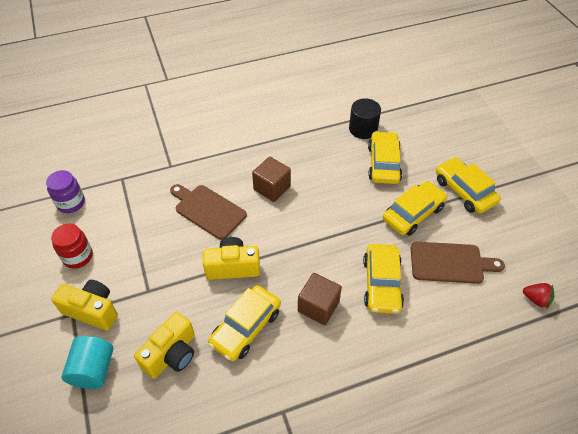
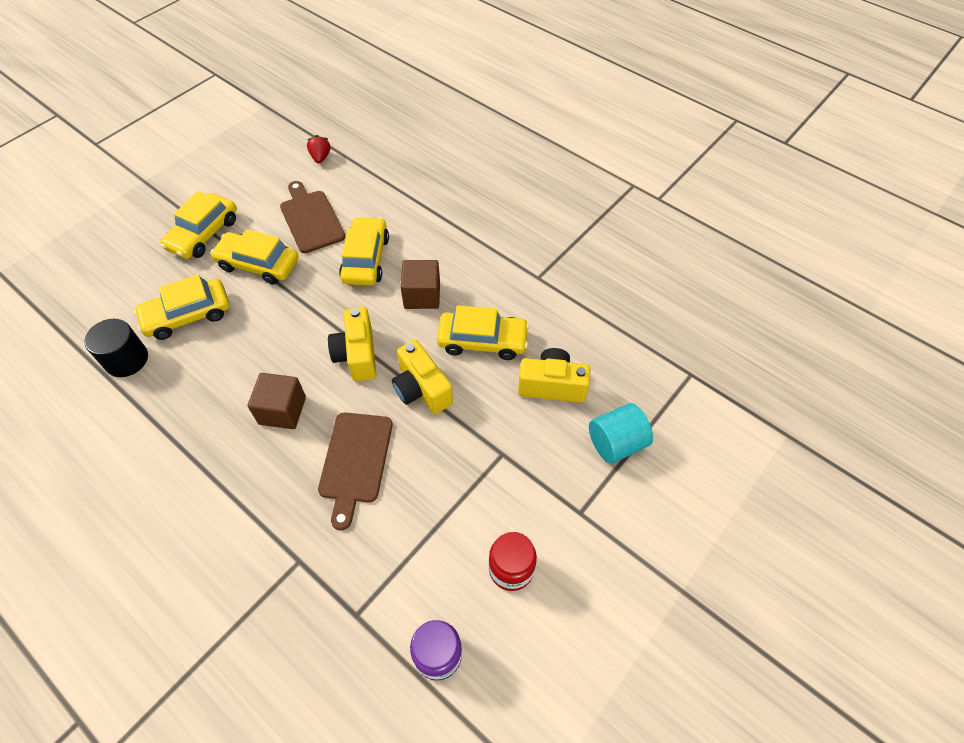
camera: 120 degrees left, 5 degrees up
yellow camera [51,280,118,331] -> yellow camera moved to [328,307,377,382]
yellow car [363,244,404,314] -> yellow car turned 60 degrees counterclockwise [339,217,389,286]

